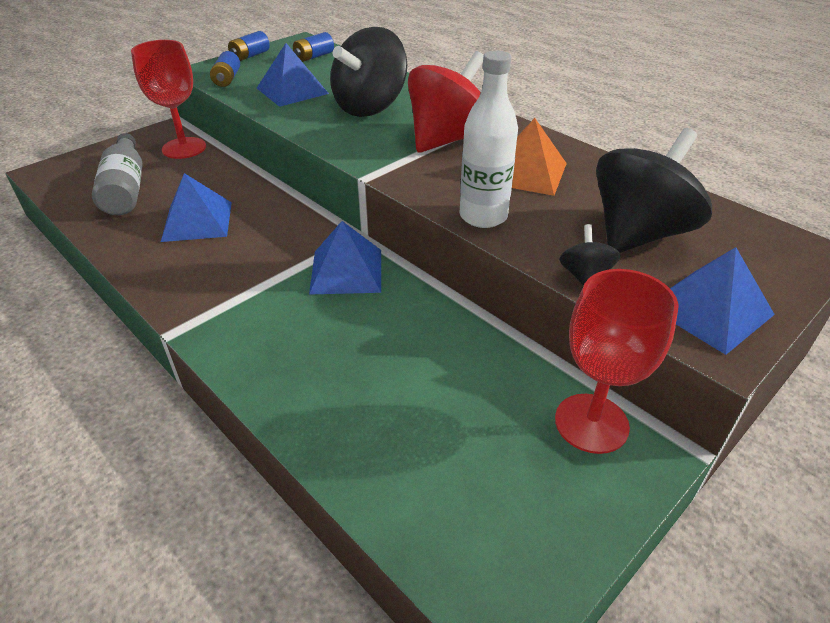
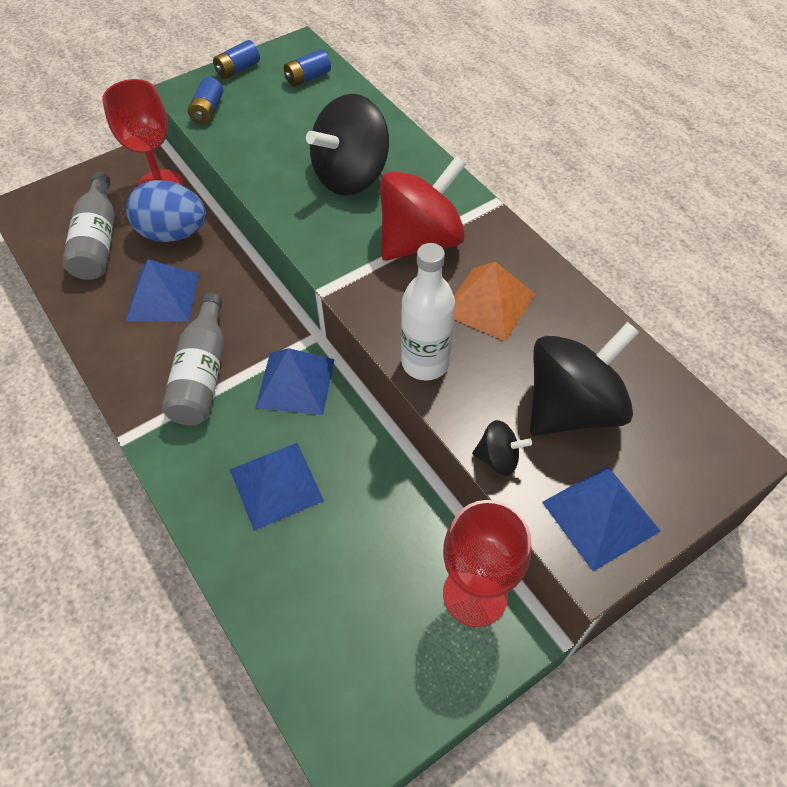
camera: 10 degrees right, 15 degrees up
blue pyramid [257,43,329,107] -> blue pyramid moved to [230,443,324,531]
black spinning top [559,224,620,286] -> black spinning top turned 90 degrees clockwise [472,420,532,476]
none -> blue egg [126,180,206,242]
none -> grey bottle [162,293,224,425]

